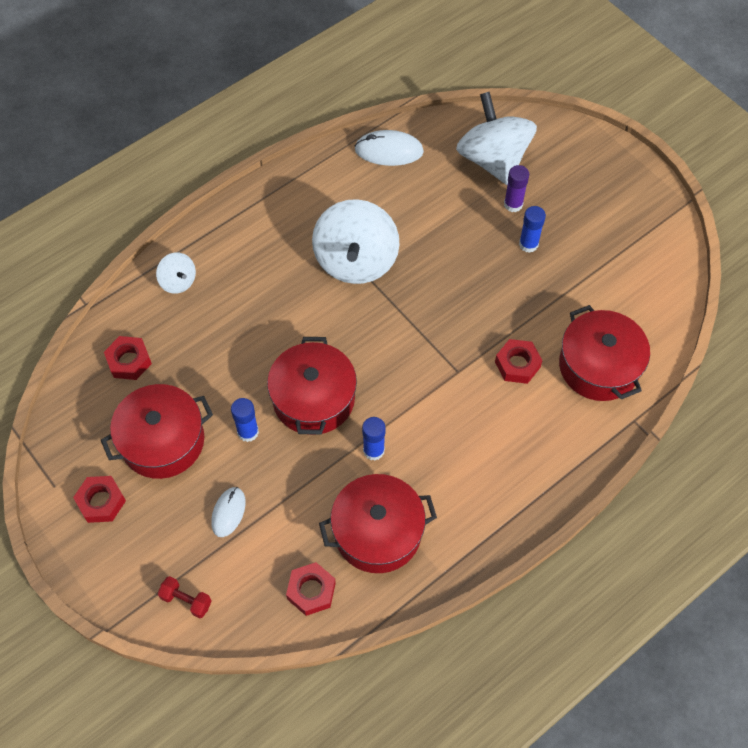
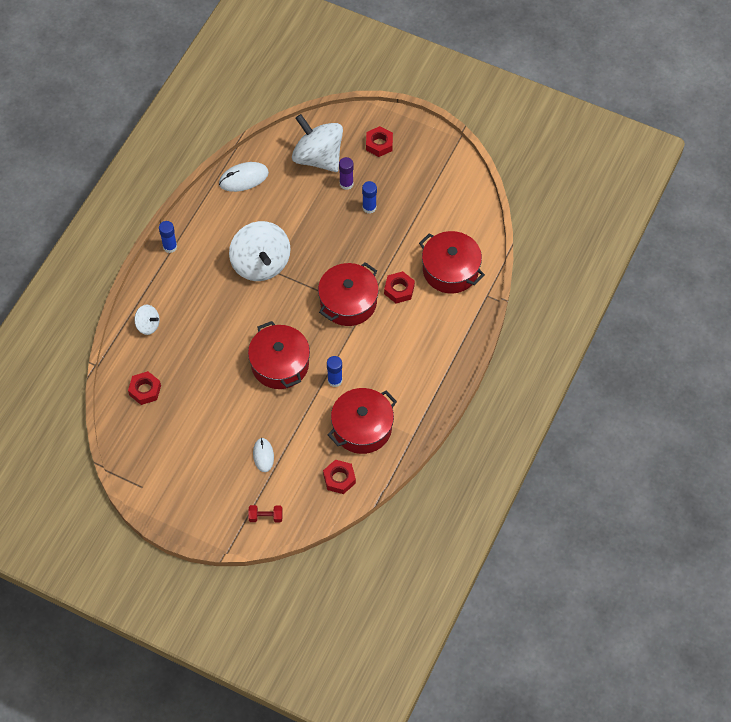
camera: 25 degrees left, 0 degrees up
red nut [73,476,126,523] -> red nut moved to [366,126,393,157]
red pot [101,384,213,479] -> red pot moved to [318,262,379,326]
blue glue stick [231,398,259,442] -> blue glue stick moved to [159,221,177,253]

